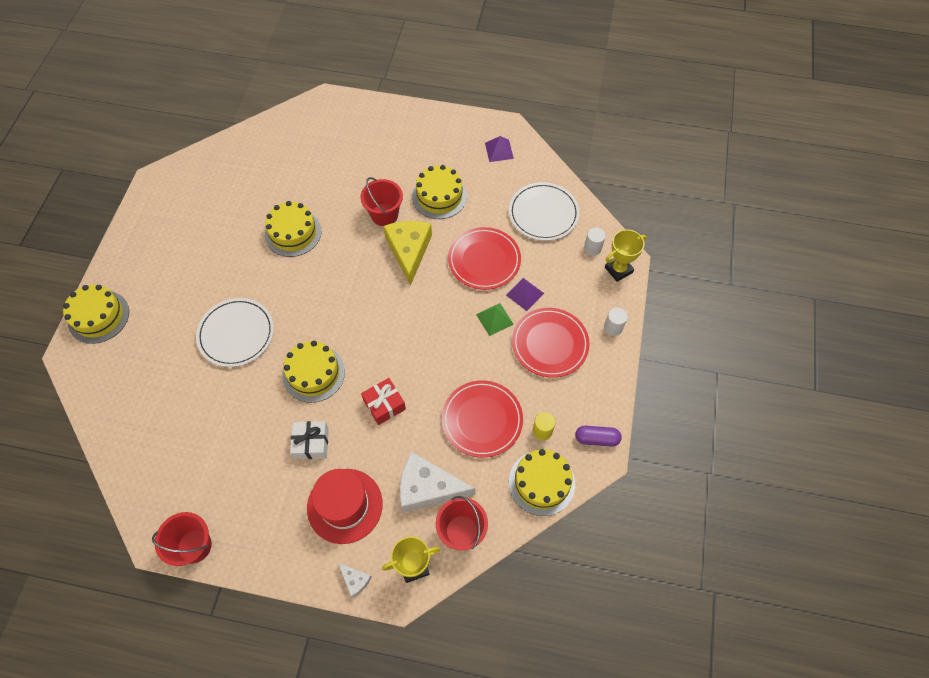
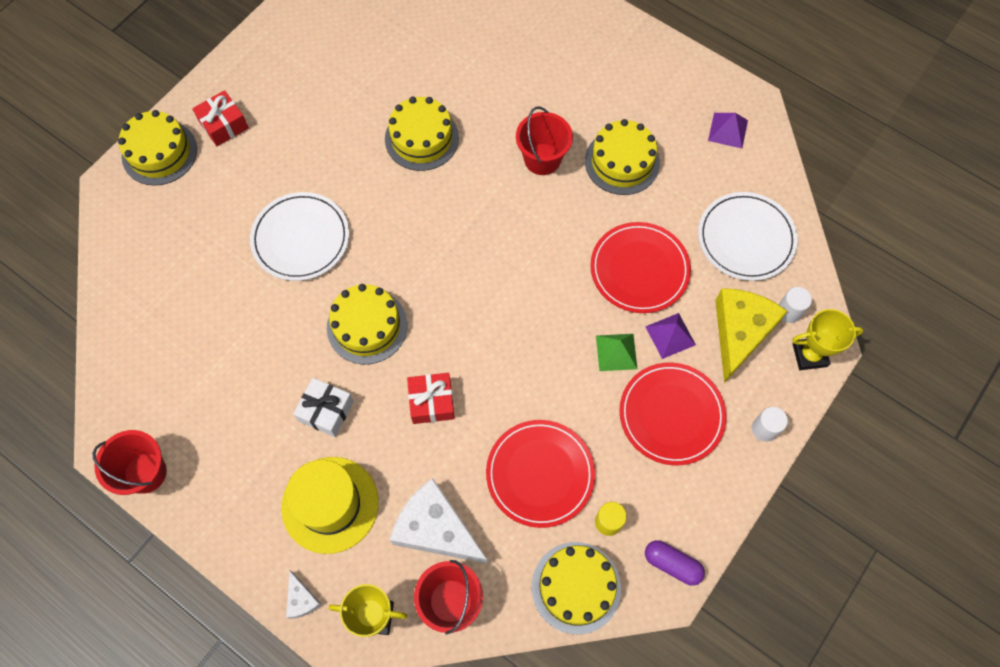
camera: 25 degrees right, 5 degrees up
red hat [307,469,383,544] -> yellow hat [281,457,379,554]
yellow cheese [383,221,432,286] -> yellow cheese moved to [715,288,788,383]
none -> red gift [192,90,249,146]

